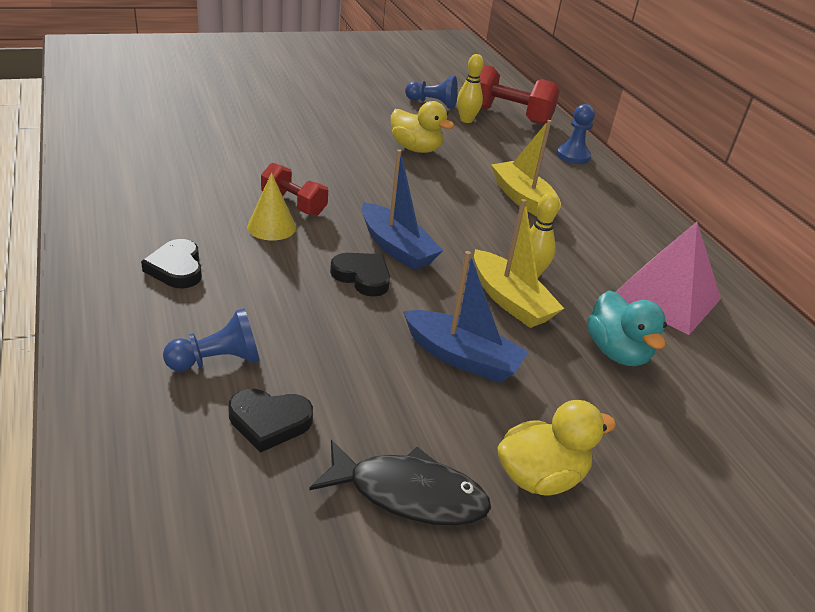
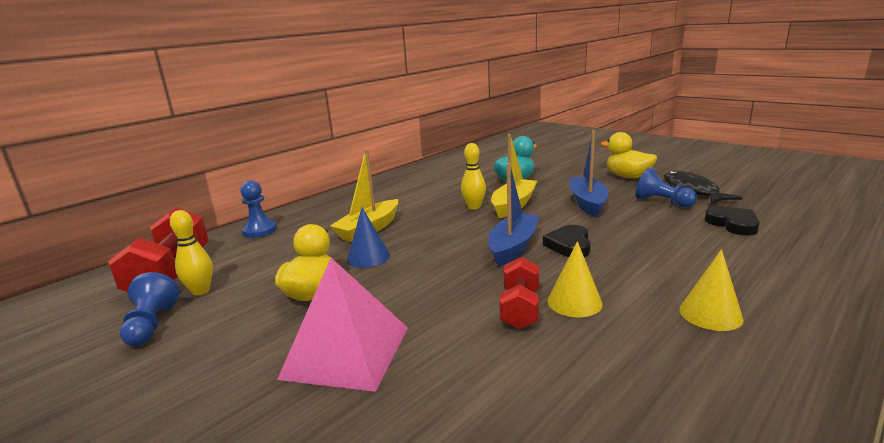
camera: 110 degrees left, 15 degrees down
black heart [141,239,202,288] -> yellow cone [679,249,744,331]
blue pawn [163,308,260,371] -> blue pawn moved to [636,168,697,208]
pink pyramid [616,222,721,335] -> pink pyramid moved to [277,258,408,392]
none -> blue cone [347,208,390,268]

